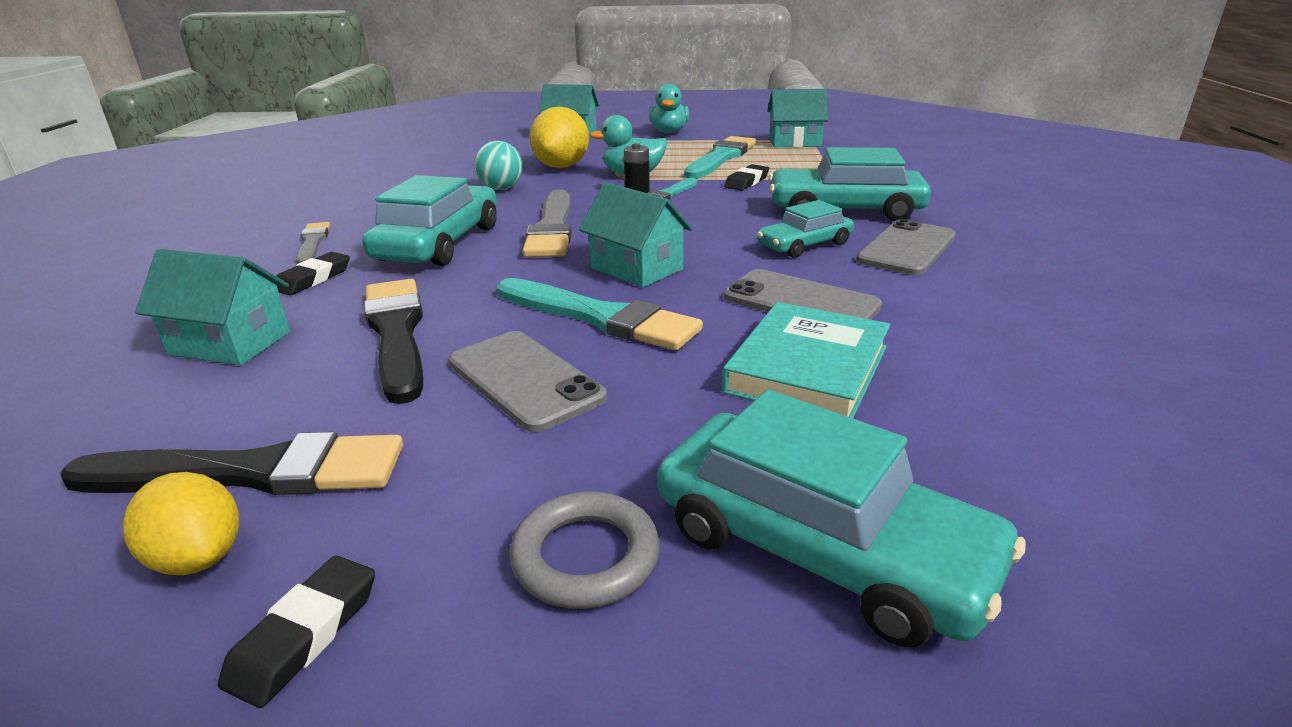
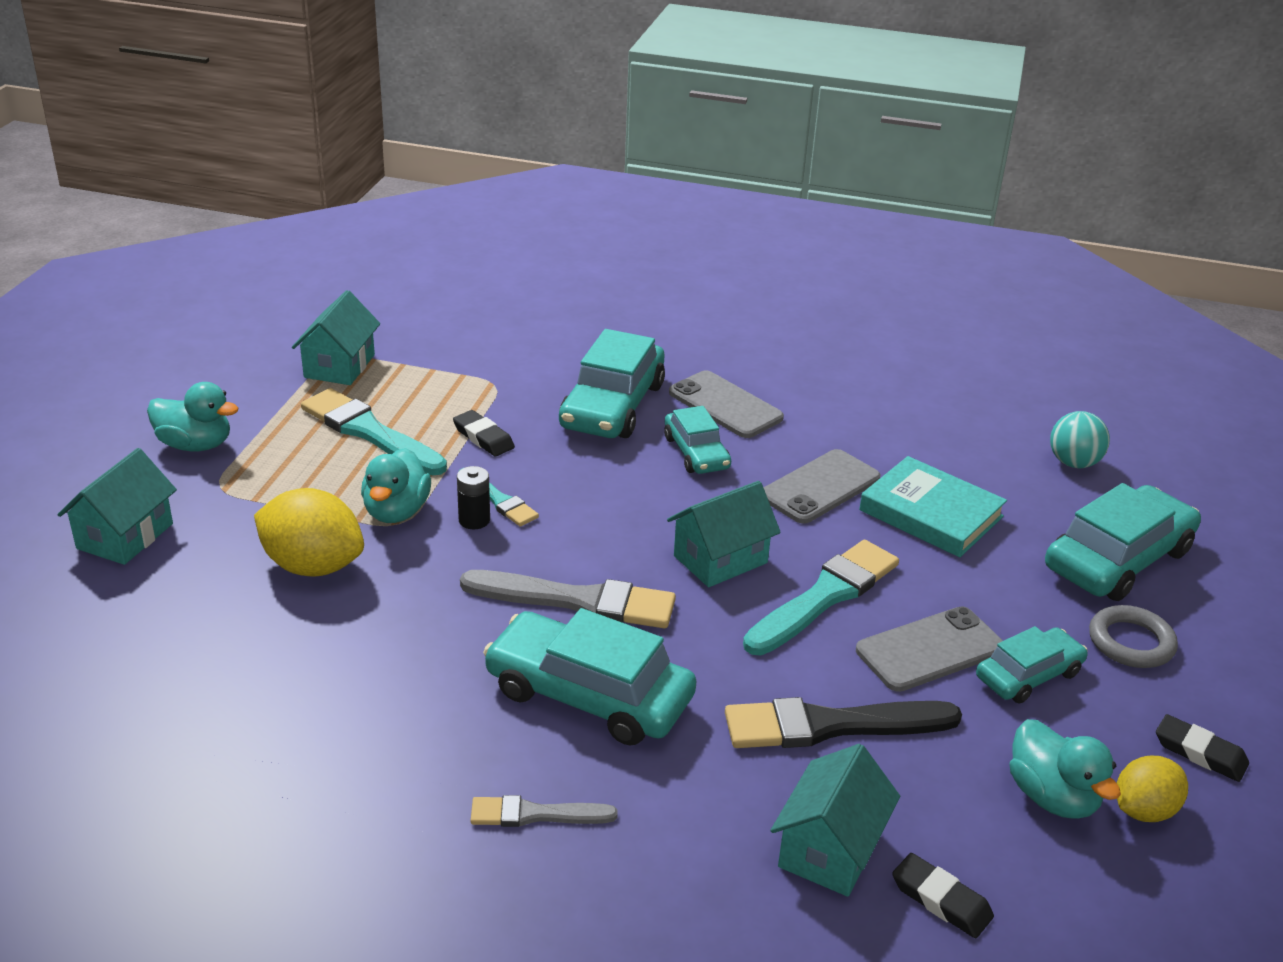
camera: 80 degrees left, 5 degrees up
black brush [60,432,403,495] -> turquoise duck [1010,719,1121,819]
black eraser [276,252,350,295] -> black eraser moved to [892,853,994,938]
turquoise ball [474,141,523,190] -> turquoise ball moved to [1050,411,1110,468]
none -> turquoise car [976,626,1088,704]

